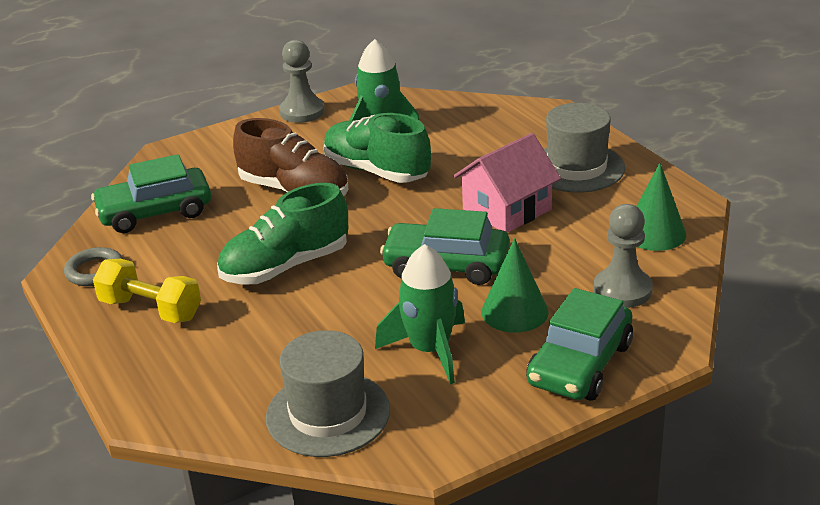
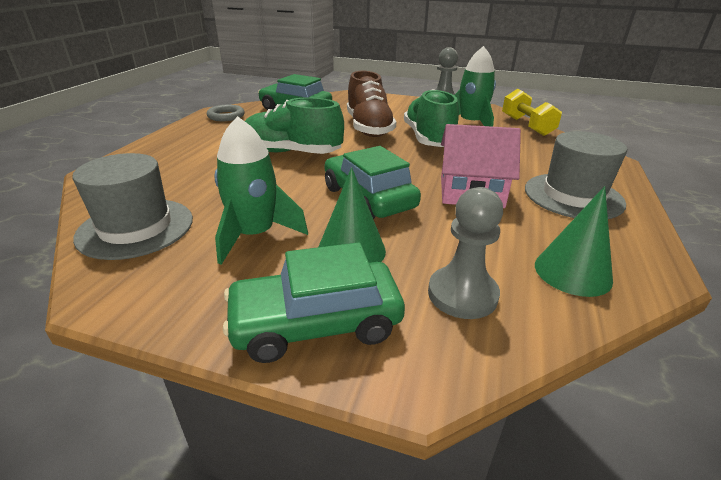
camera: 45 degrees right, 0 degrees up
yellow dumbbell [93,259,201,323] -> yellow dumbbell moved to [502,89,562,136]

